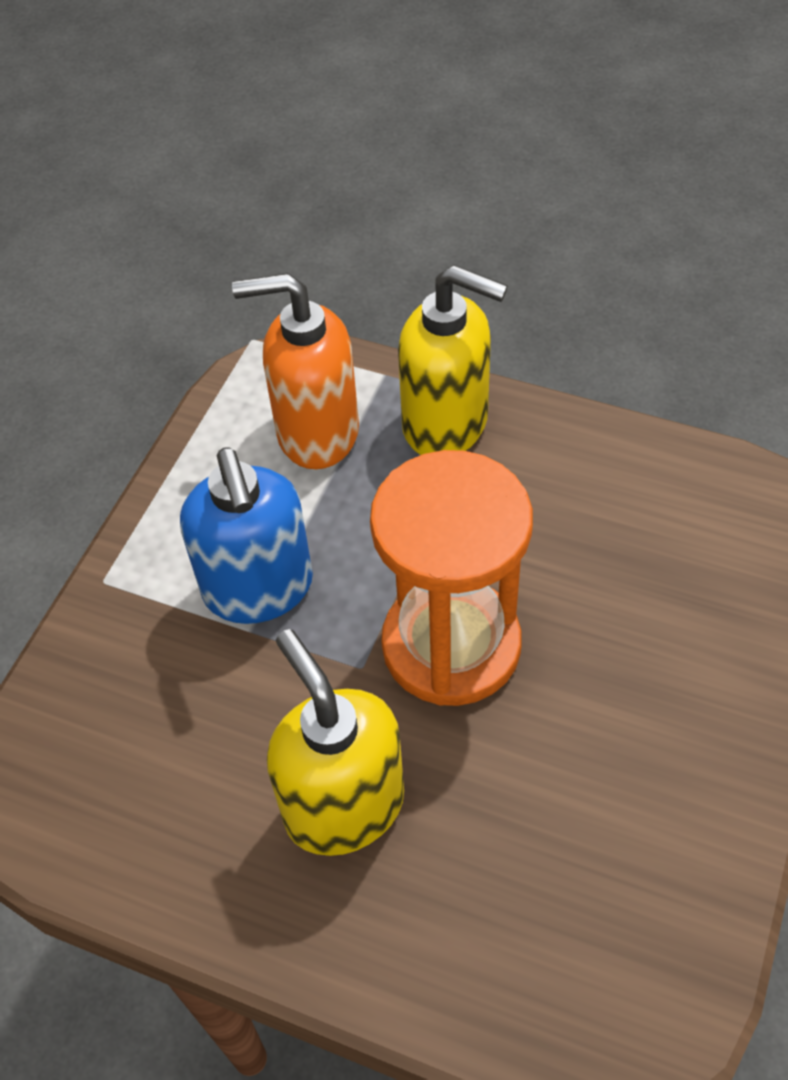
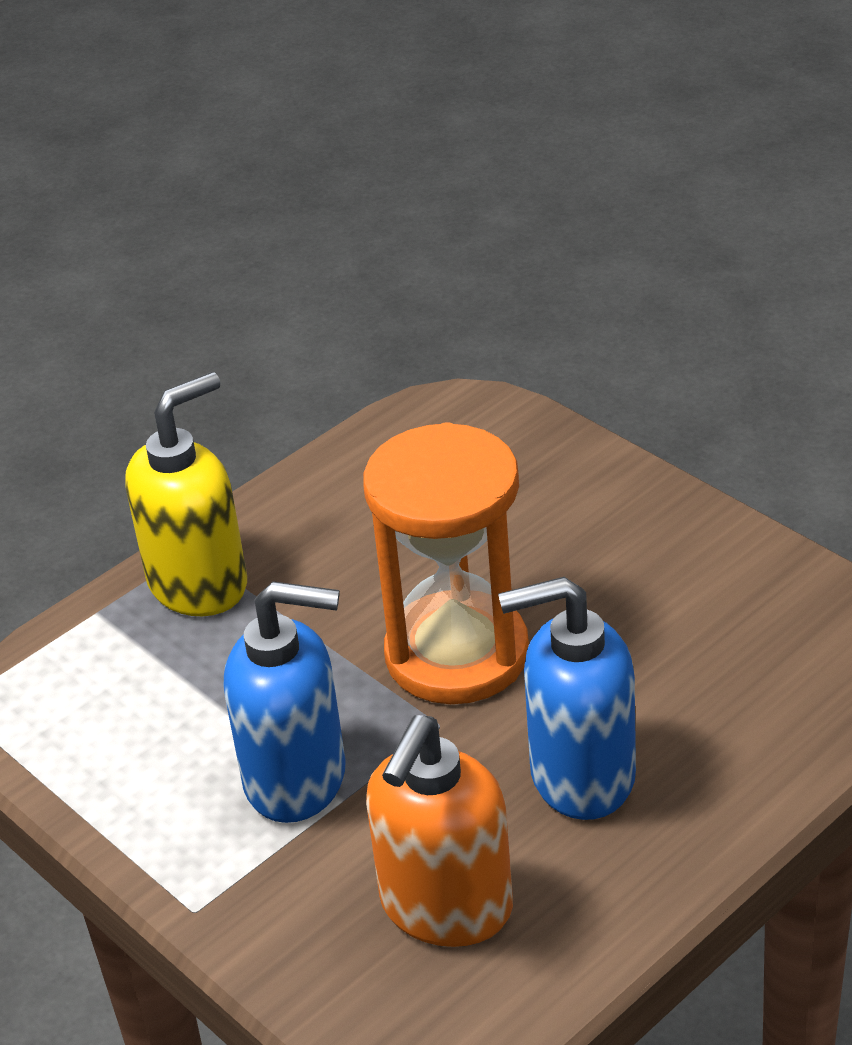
camera: 65 degrees left, 15 degrees down
orange soap dispenser [232,273,359,469] -> orange soap dispenser moved to [366,715,513,947]
yellow soap dispenser [267,629,404,856] -> blue soap dispenser [498,577,636,820]

